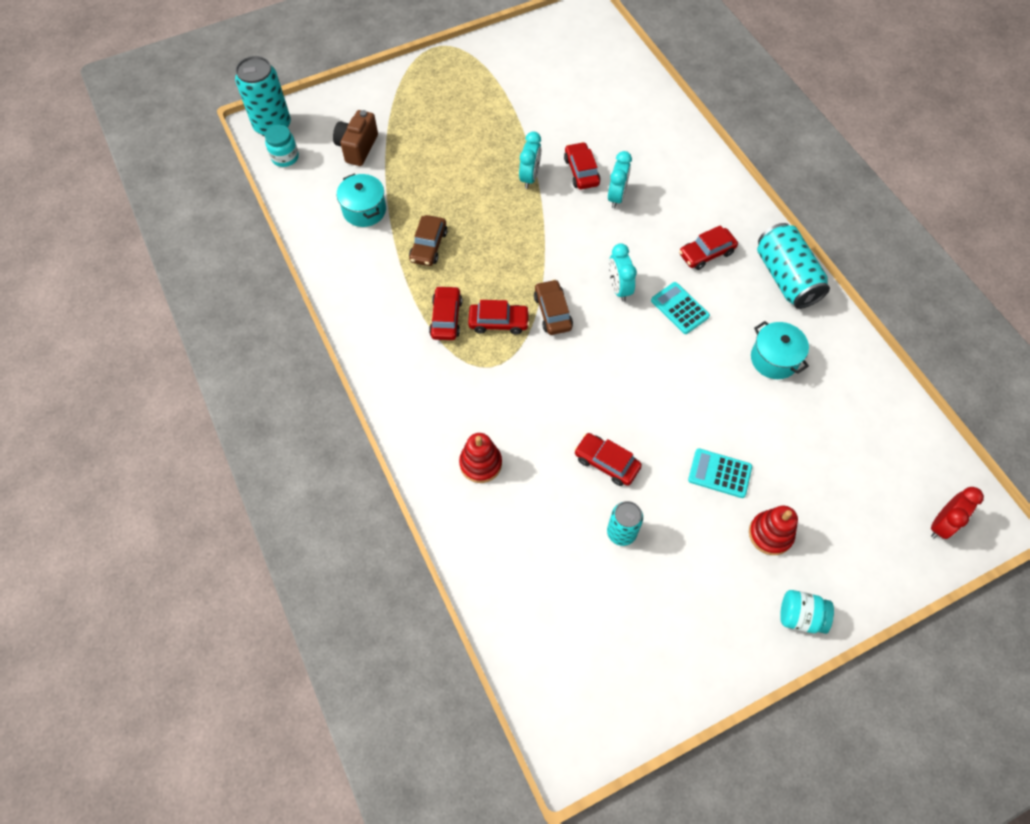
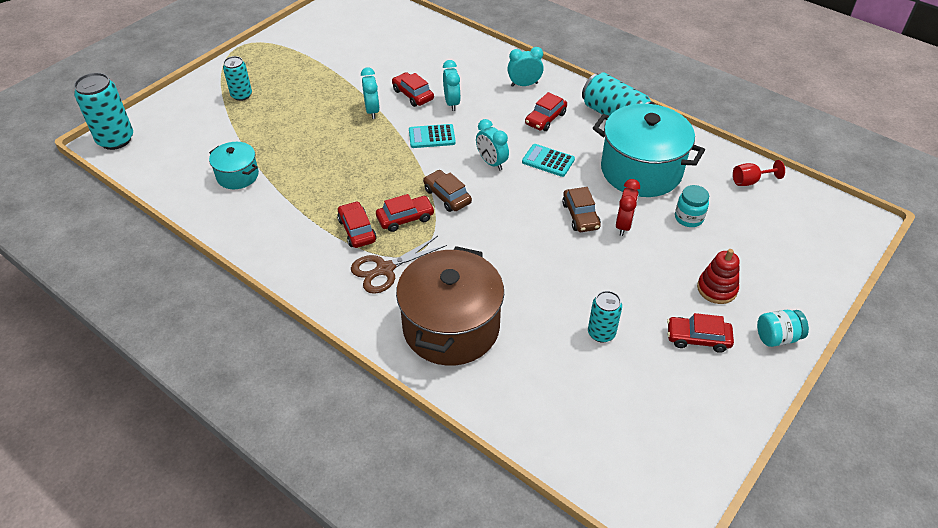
camera: 25 degrees left, 15 degrees down
turquoise jar [265,125,299,167] -> turquoise jar moved to [675,185,709,227]
brown camera [333,110,378,166] -> none
brown car [409,215,447,266] -> brown car moved to [562,187,601,232]
red stacking toy [459,433,502,483] -> brown pot [396,246,504,366]
red car [574,433,642,486] -> red car moved to [667,313,734,353]
turquoise calculator [688,448,752,498] -> turquoise calculator moved to [409,124,456,148]
turquoise pot [751,321,809,379] -> turquoise pot [593,104,705,197], size x1.95
red clock [931,487,984,539] -> red clock moved to [616,179,640,236]
none -> turquoise can [223,56,252,101]
none -> brown scissors [351,236,447,294]
none -> turquoise clock [507,47,544,87]
none -> red goblet [733,160,785,186]

